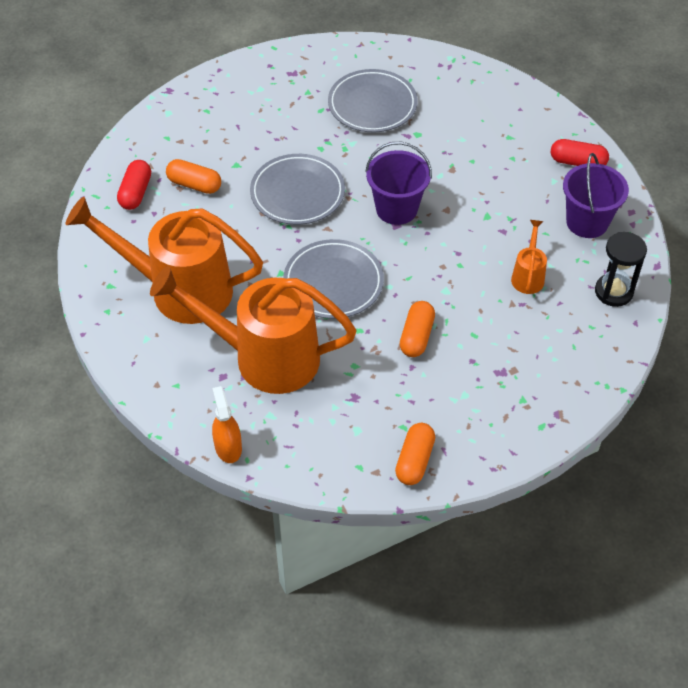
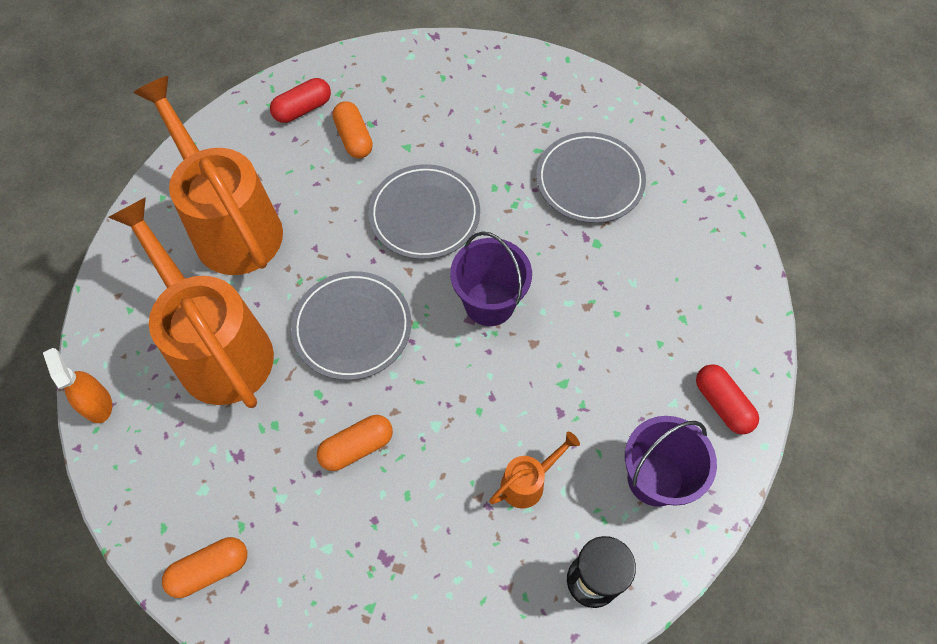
camera: 45 degrees right, 10 degrees up
orange spray bottle [212,386,242,463] -> orange spray bottle turned 60 degrees counterclockwise [43,348,112,423]

